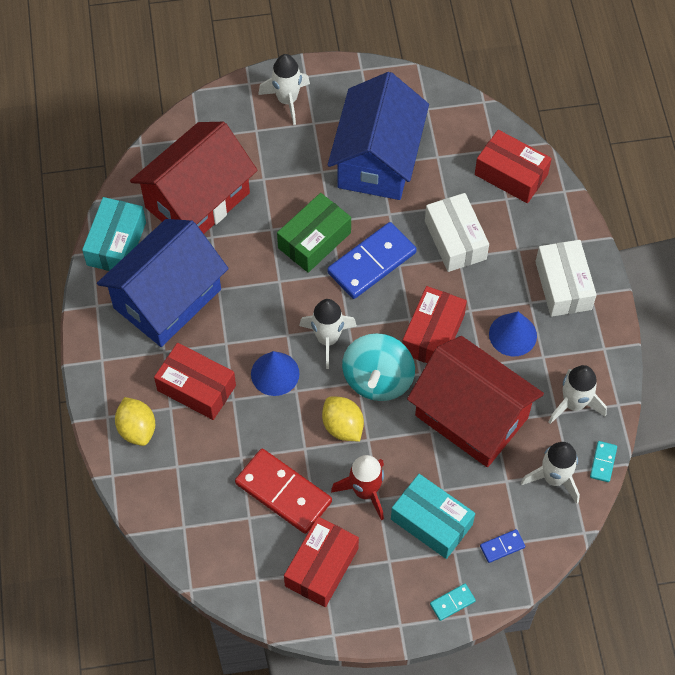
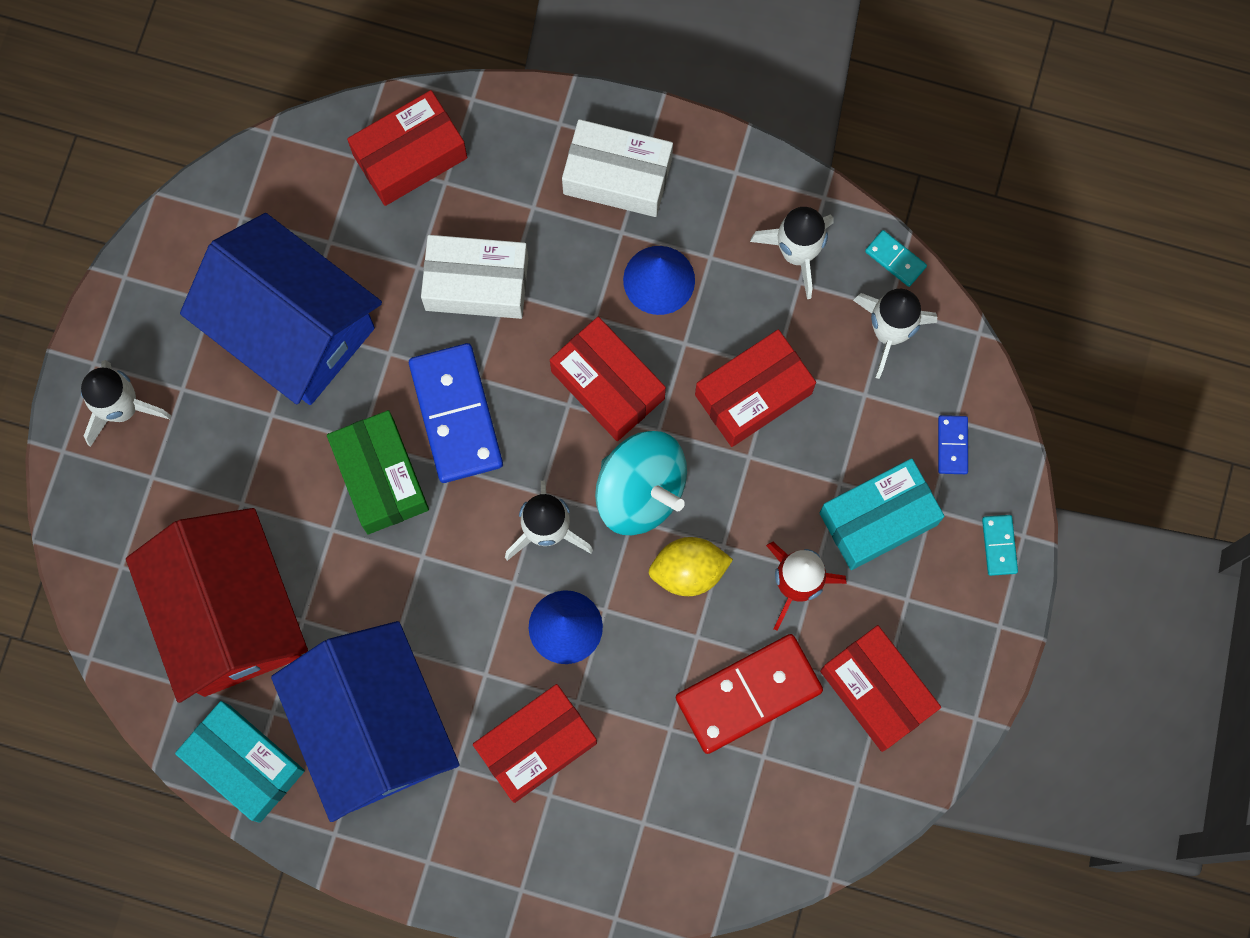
camera: 65 degrees left, 15 degrees up
yellow lemon [115,397,155,446] -> none
red house [407,336,544,467] -> red box [695,330,816,447]

